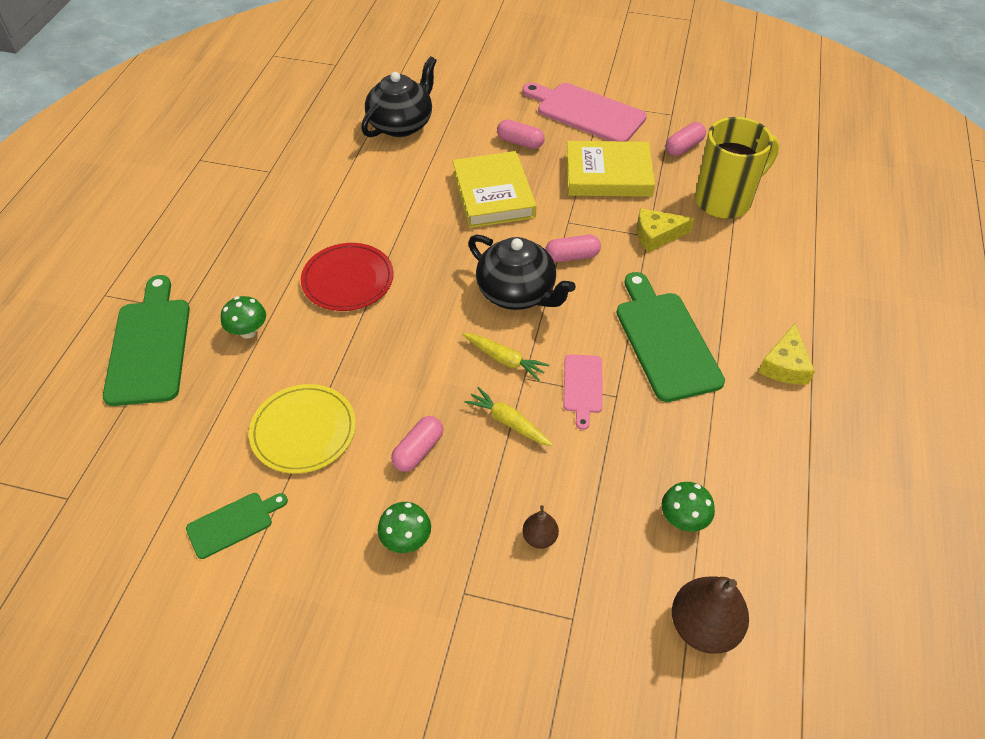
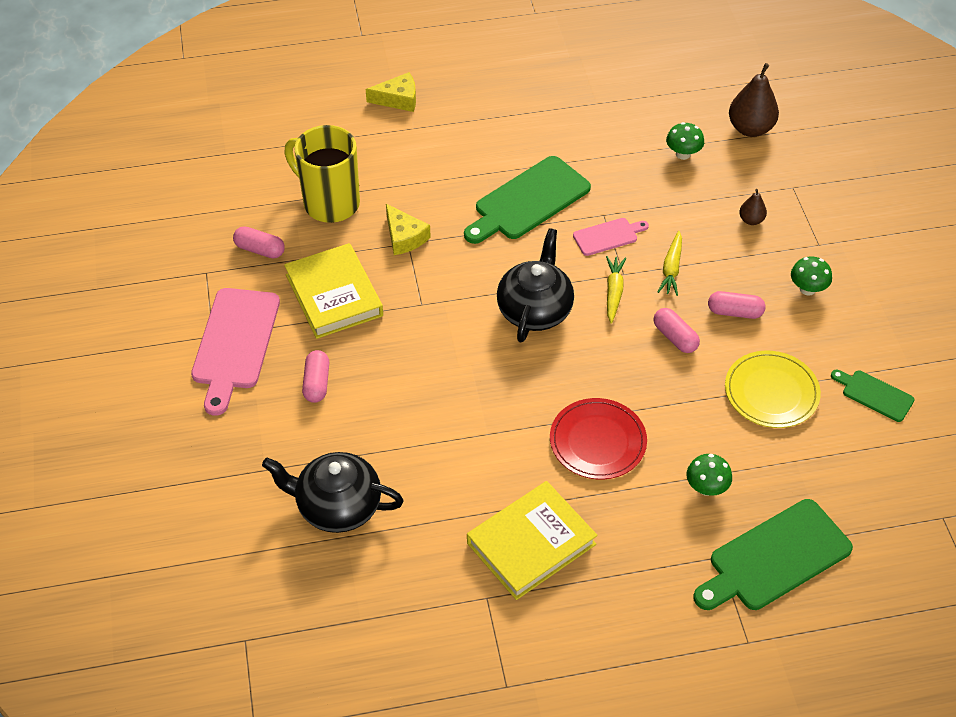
camera: 115 degrees left, 0 degrees up
yellow book [452,151,537,228] -> yellow book moved to [467,481,598,600]
pink capsule [545,235,601,262] -> pink capsule moved to [654,308,700,353]
yellow cheese [758,324,815,385] -> yellow cheese moved to [366,72,416,112]

